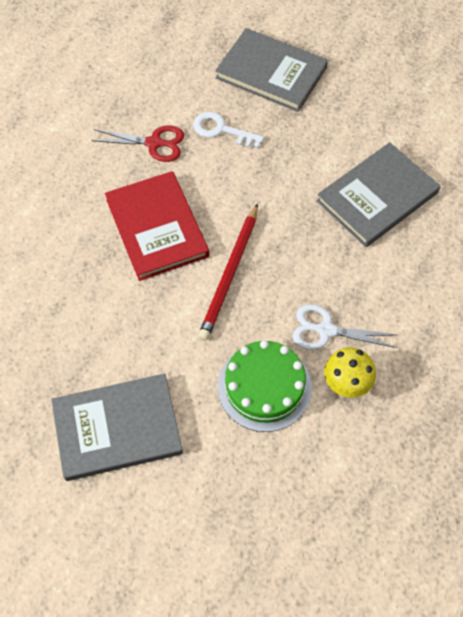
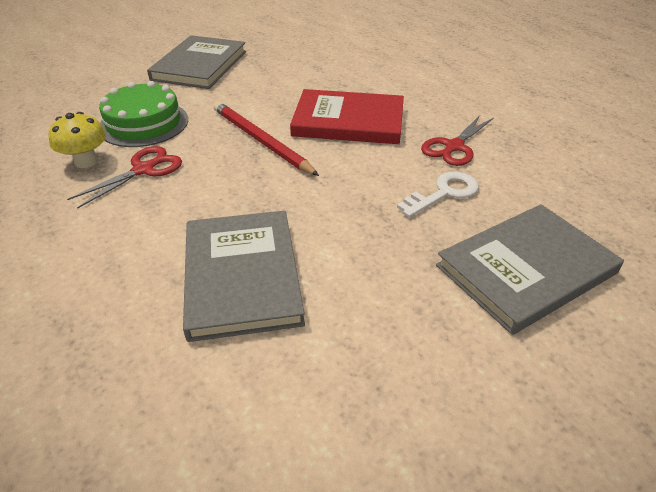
camera: 120 degrees right, 20 degrees down
white scissors [292,304,397,350] -> red scissors [67,146,182,209]

